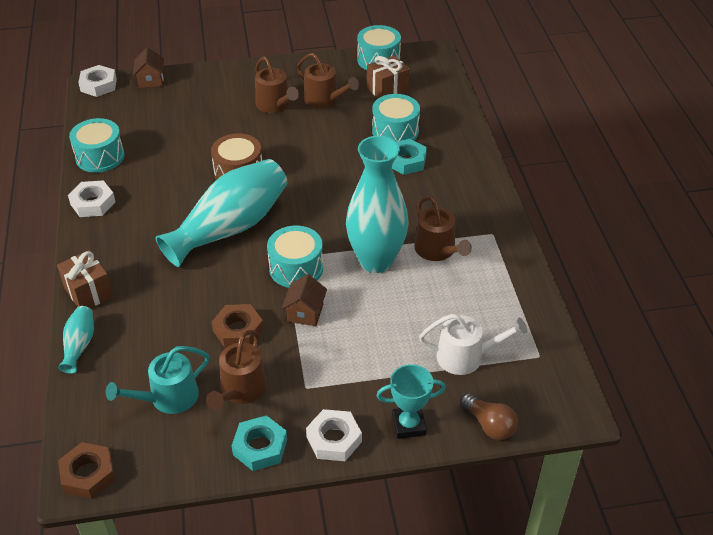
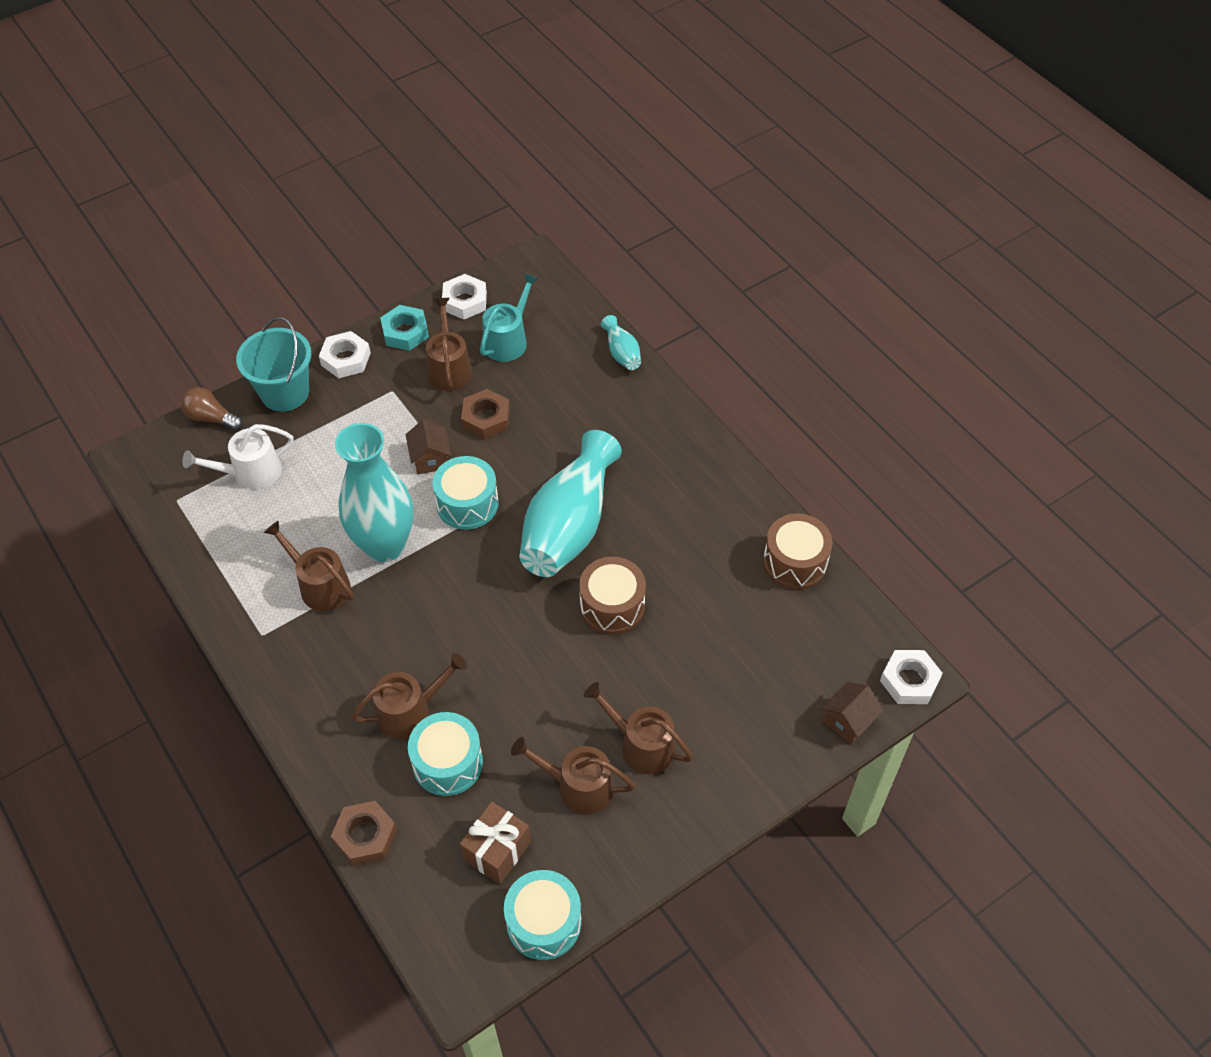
camera: 155 degrees right, 10 degrees up
brown gift [57,250,113,308] -> none
brown nut [58,442,115,499] -> brown nut moved to [331,801,397,866]
white nut [68,180,115,217] -> white nut moved to [442,274,487,320]
turquoise drum [69,118,124,173] -> brown drum [763,514,833,590]
brown house [133,47,164,88] -> brown house turned 75 degrees clockwise [821,682,883,744]
turquoise trophy [376,364,446,439] -> turquoise bucket [236,317,312,412]
turquoise nut [392,139,427,175] -> brown watering can [352,653,467,739]

